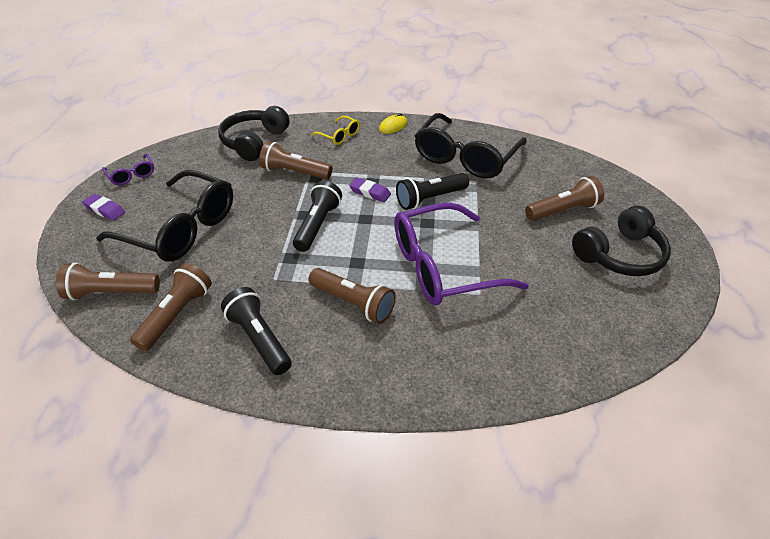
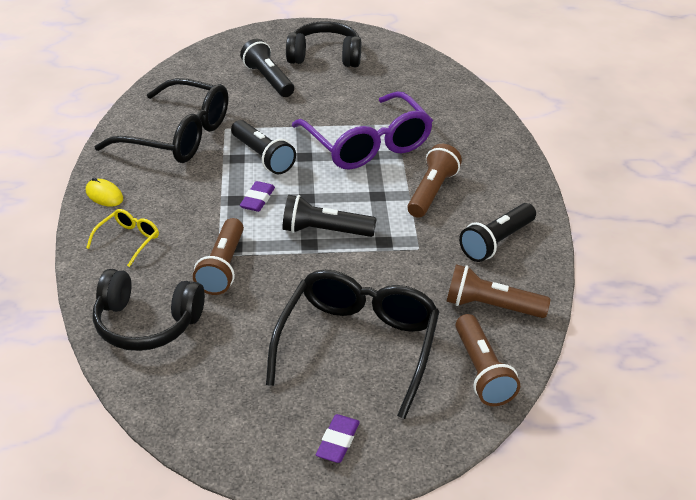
camera: 100 degrees left, 5 degrees down
purple glasses [102,153,154,185] -> none
brown flashlight [525,176,604,221] -> black flashlight [240,39,294,97]
black headphones [572,206,671,276] -> black headphones turned 45 degrees counterclockwise [286,21,361,67]

